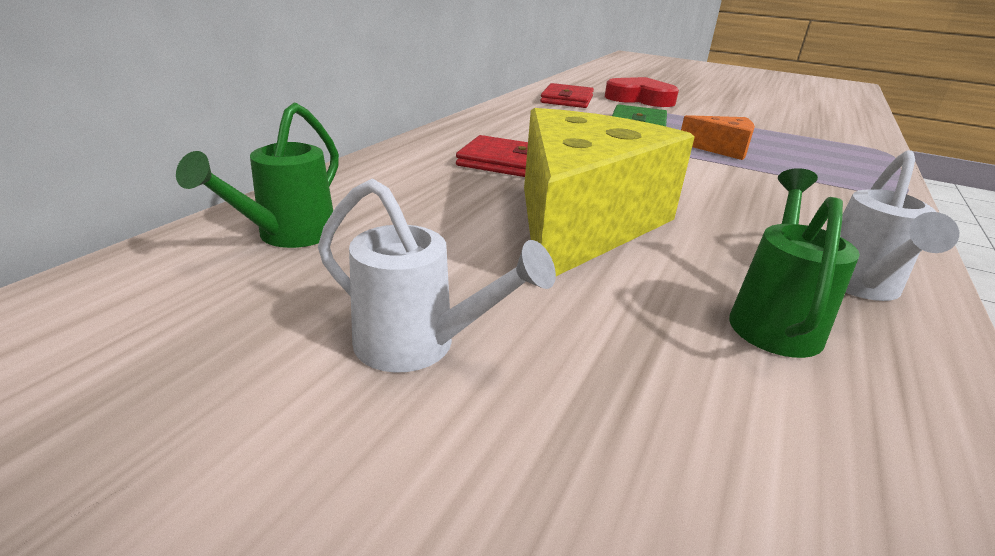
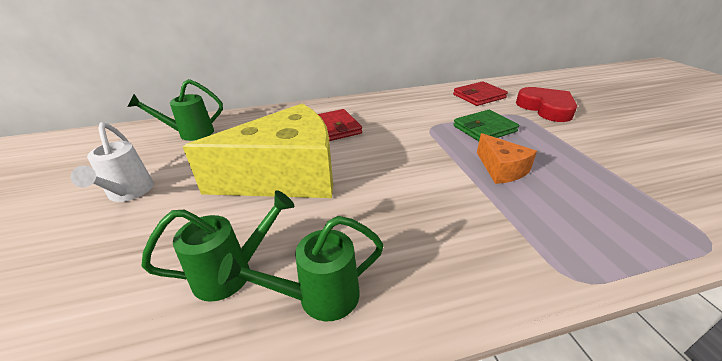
camera: 50 degrees right, 5 degrees up
white watering can [840,150,959,301] -> green watering can [218,216,384,321]

